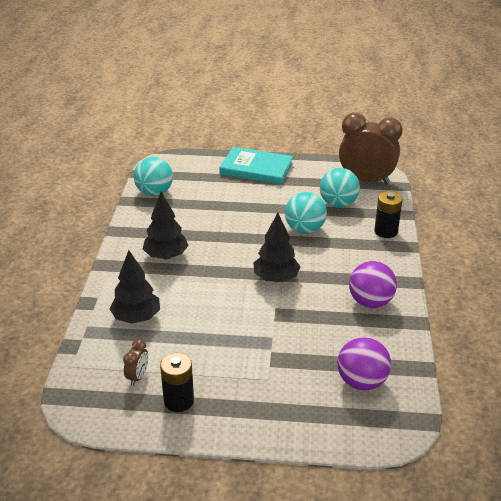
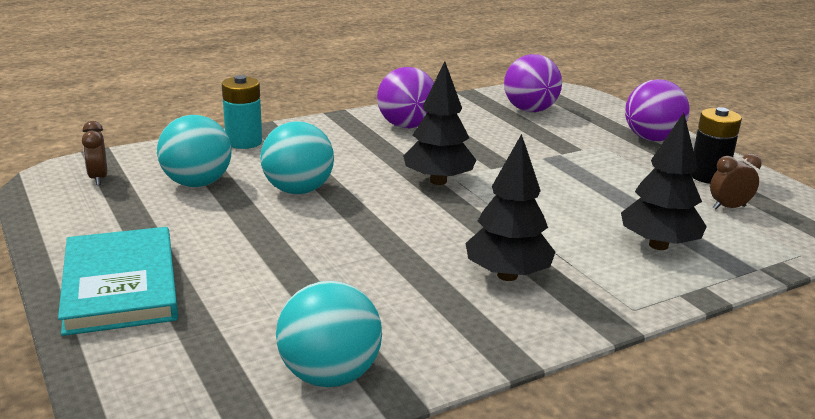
camera: 125 degrees left, 10 degrees down
brown clock [339,113,402,185] -> brown clock [82,121,107,185], size x0.42
black battery [374,191,403,238] -> turquoise battery [222,75,262,149]
none -> purple ball [625,79,690,142]

